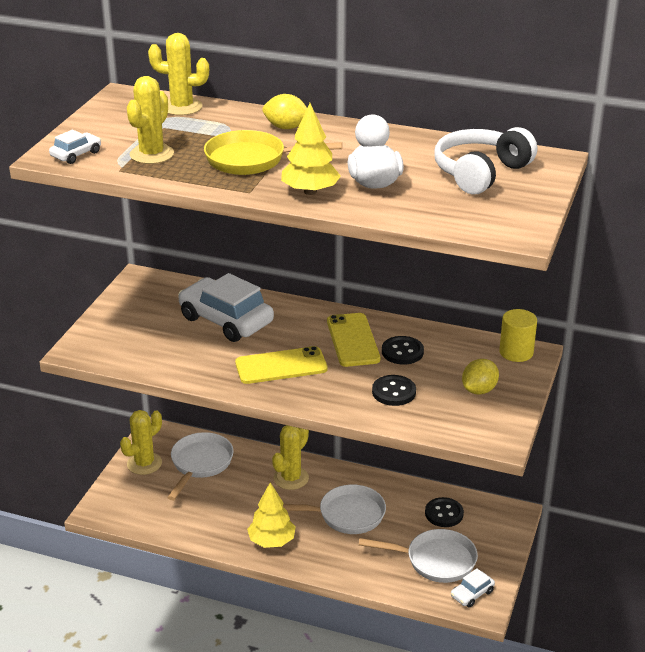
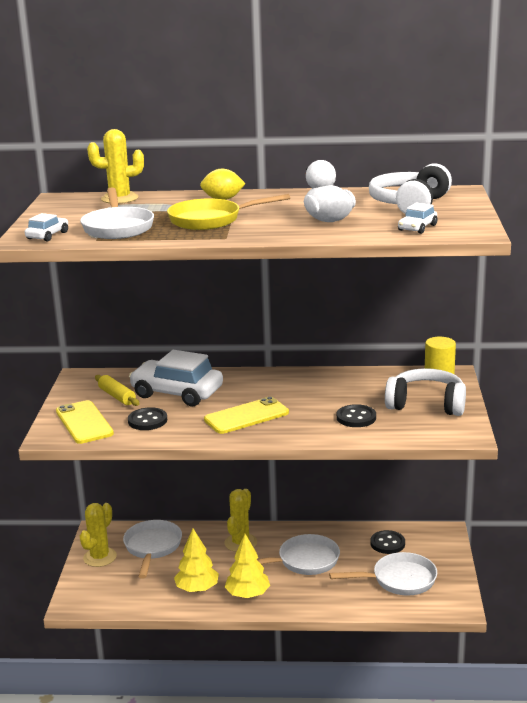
camera: 15 degrees left, 10 degrees down
yellow cactus [127,76,174,164] -> white pan [80,187,154,239]
yellow tree [281,103,341,195] -> yellow tree moved to [174,529,219,592]
yellow phone [327,313,380,367] -> yellow phone moved to [56,400,114,444]
black button [382,336,424,365] -> black button moved to [128,407,167,430]
white car [451,569,495,608] -> white car moved to [398,202,437,234]
yellow lemon [462,359,499,394] -> white headphones [385,368,466,416]
none -> yellow rolling pin [95,375,140,406]

